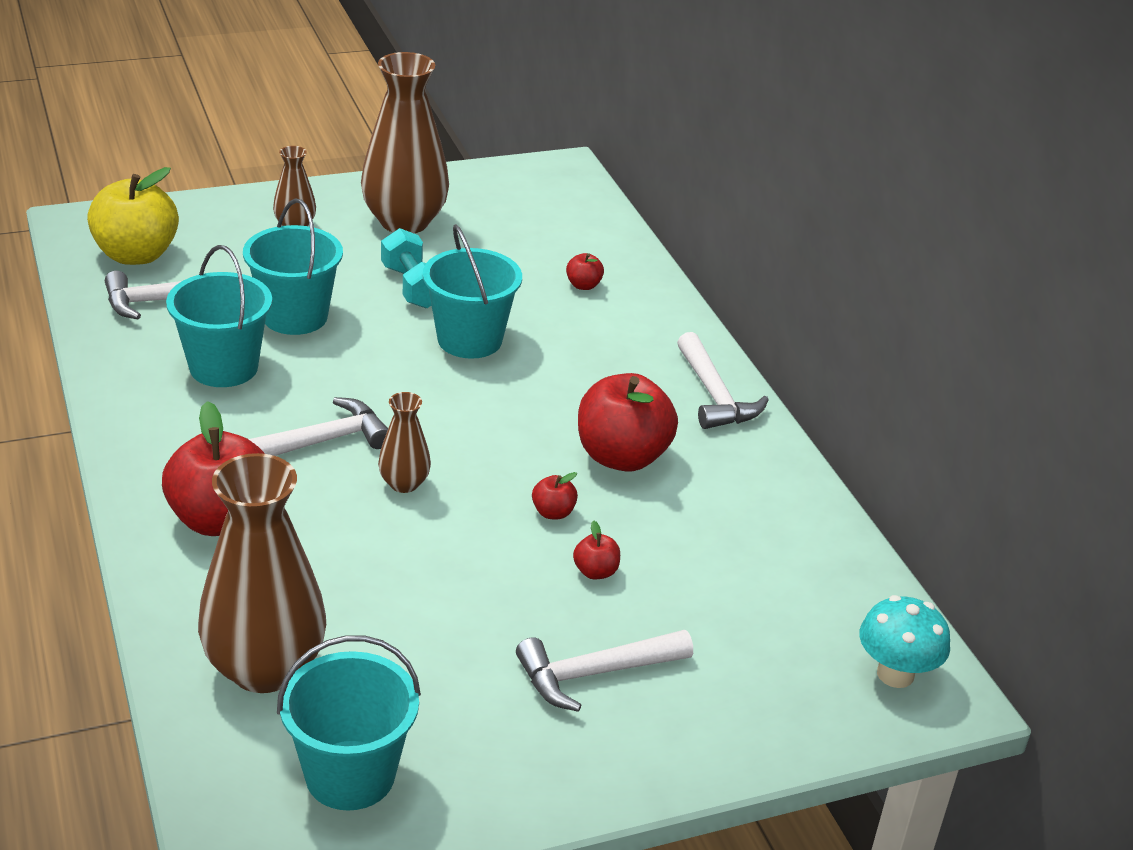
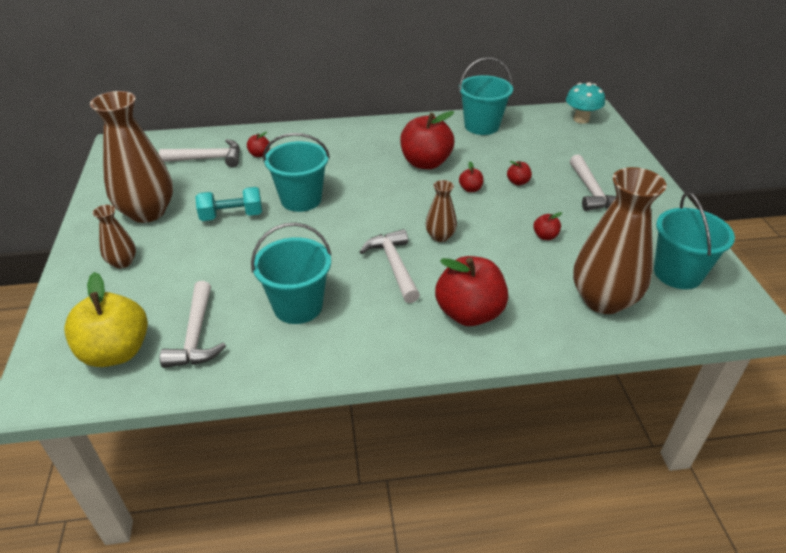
camera: 75 degrees left, 5 degrees up
turquoise bucket [243,199,343,335] -> turquoise bucket moved to [459,57,513,135]
white hammer [677,332,769,429] -> white hammer moved to [159,139,240,167]
none -> red apple [533,212,562,240]

